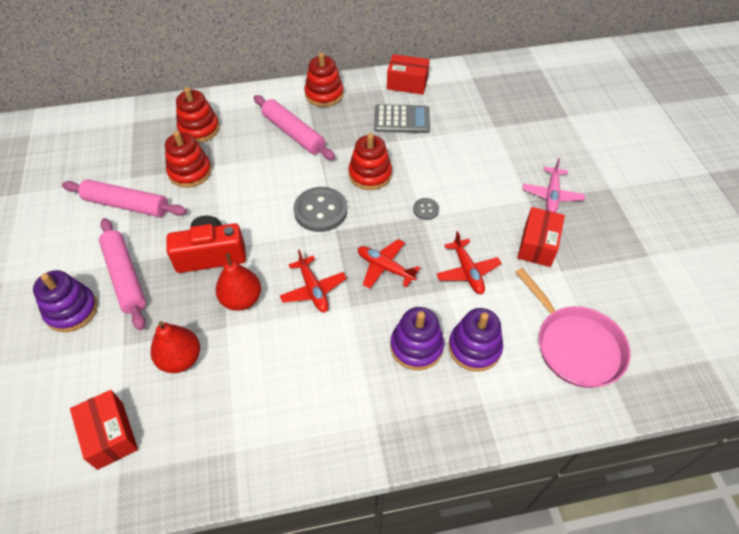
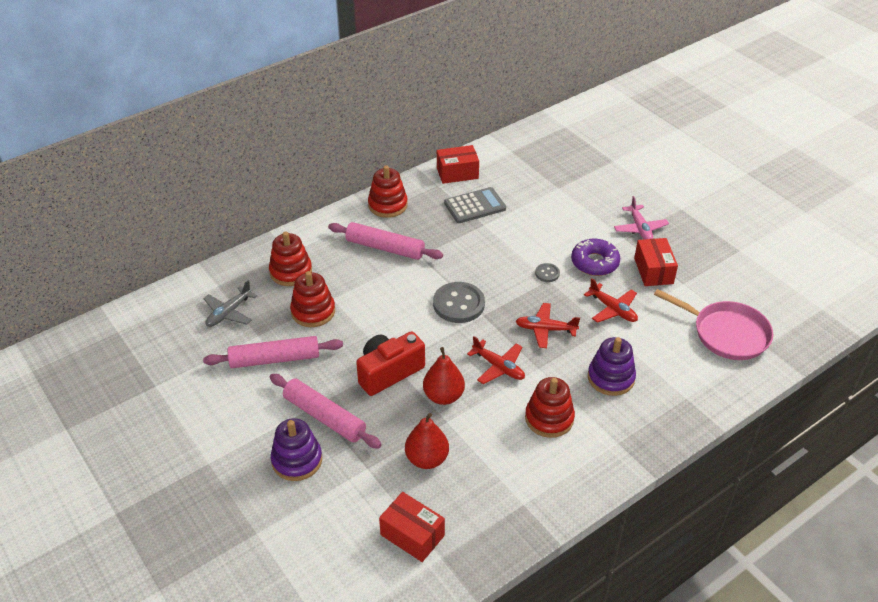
camera: 25 degrees left, 10 degrees down
red stacking toy [348,133,392,190] -> red stacking toy moved to [525,377,575,438]
purple stacking toy [448,308,503,372] -> none
none -> grey plane [203,280,257,327]
none -> purple donut [571,239,620,276]

